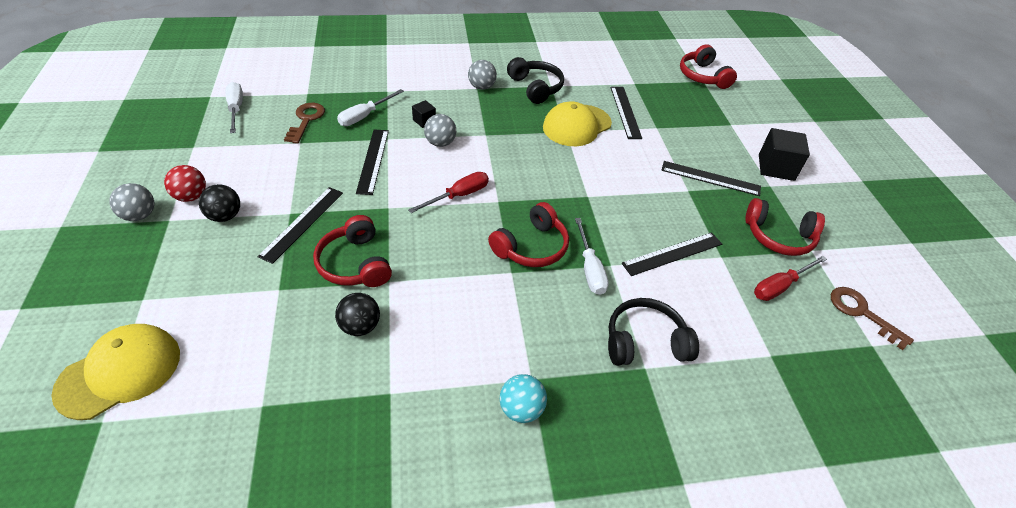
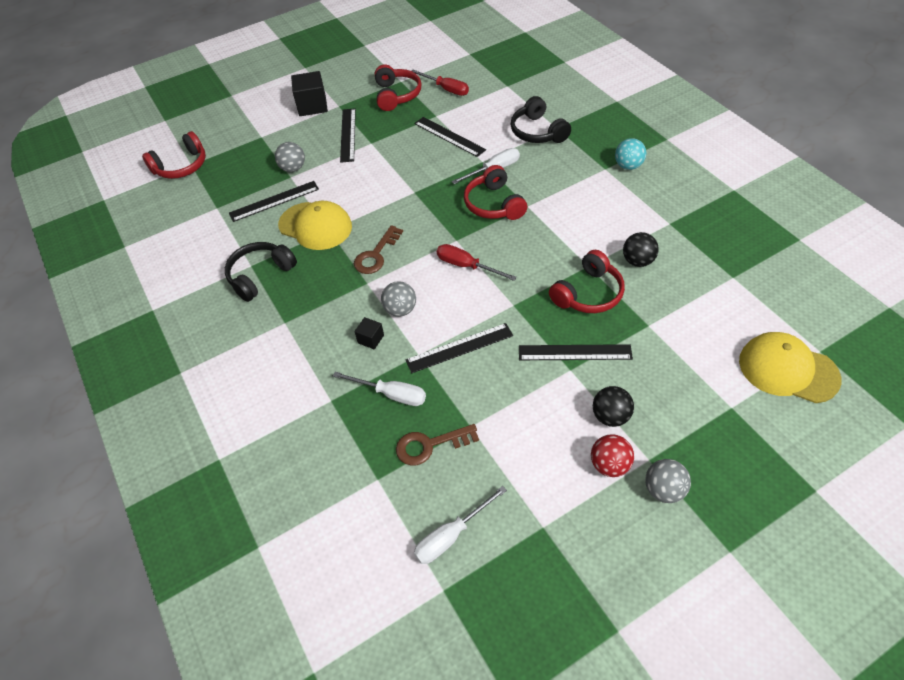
camera: 105 degrees left, 5 degrees up
grey ball [468,60,497,90] -> grey ball moved to [275,142,305,172]
red headphones [488,202,569,267] -> red headphones turned 135 degrees counterclockwise [464,165,527,220]
brown key [831,287,914,350] -> brown key moved to [354,225,403,274]

